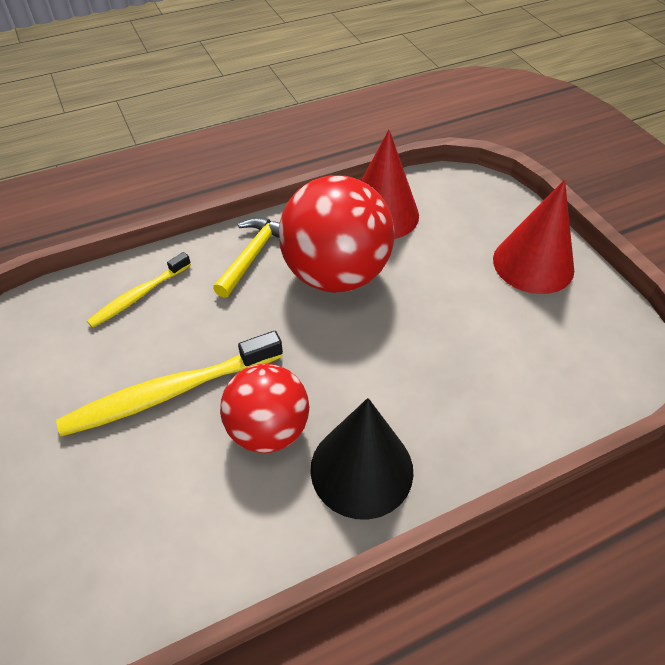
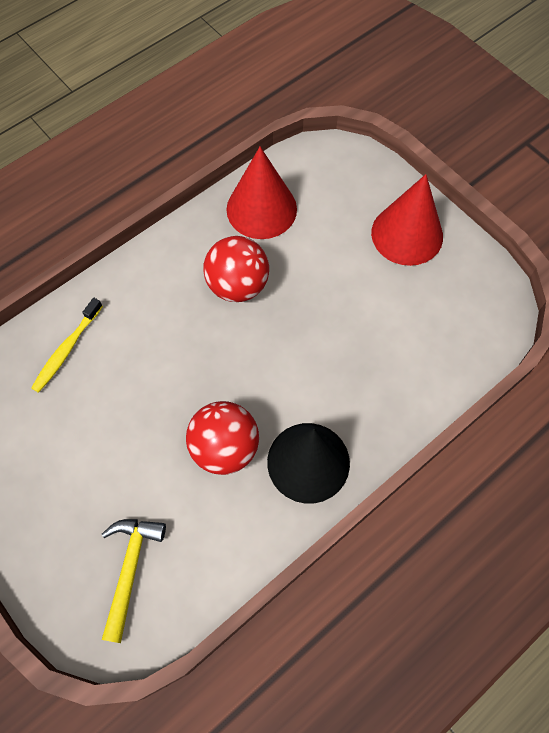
camera: 15 degrees left, 15 degrees up
yellow toothbrush [56,331,283,436] -> none
yellow hammer [213,218,280,298] -> yellow hammer moved to [102,519,166,643]
red ball [278,175,395,293] -> red ball [203,236,269,302], size x0.64

